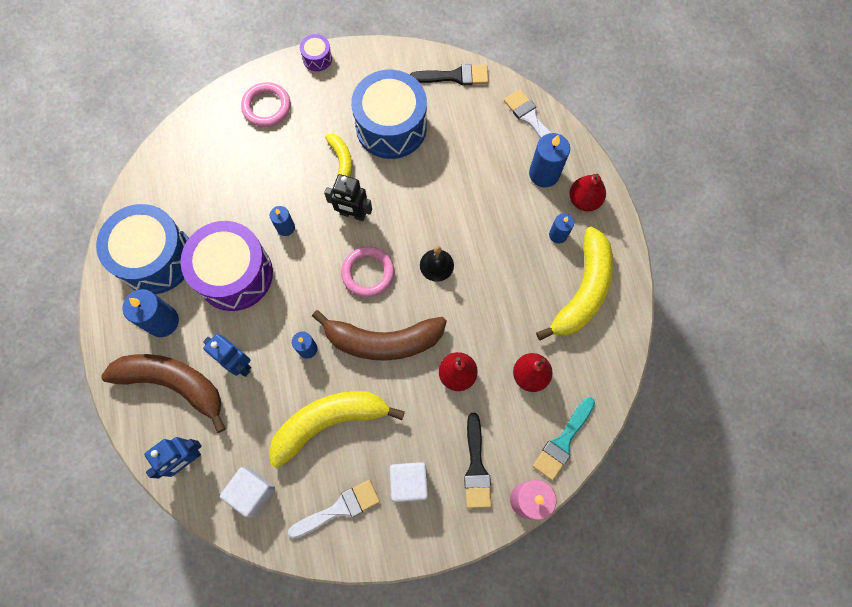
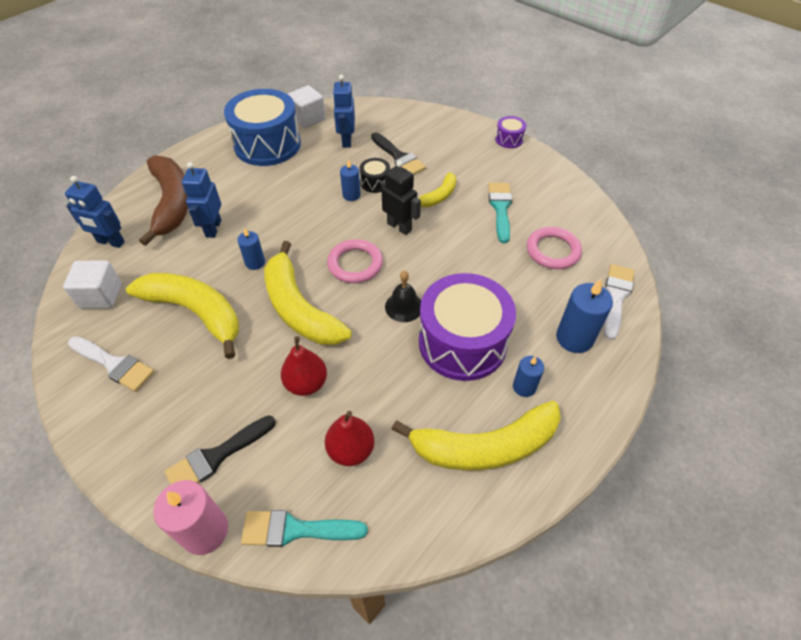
camera: 55 degrees right, 20 degrees down
blue candle [123,289,179,337] -> none
purple drum [180,221,273,311] -> purple drum moved to [419,273,516,381]
pink ring [241,82,291,127] -> pink ring moved to [527,227,582,269]
brown banana [312,310,447,361] -> yellow banana [264,241,352,345]
black robot [324,174,372,221] -> black robot turned 150 degrees clockwise [381,160,421,235]
blue drum [351,70,427,159] -> turquoise brush [488,183,512,243]
white cube [390,462,428,502] -> white cube moved to [288,85,326,128]
black brush [410,64,489,85] -> black brush moved to [371,132,426,175]
red pear [569,174,606,211] -> none
none -> blue robot [333,75,355,148]
none -> black drum [359,158,390,193]

